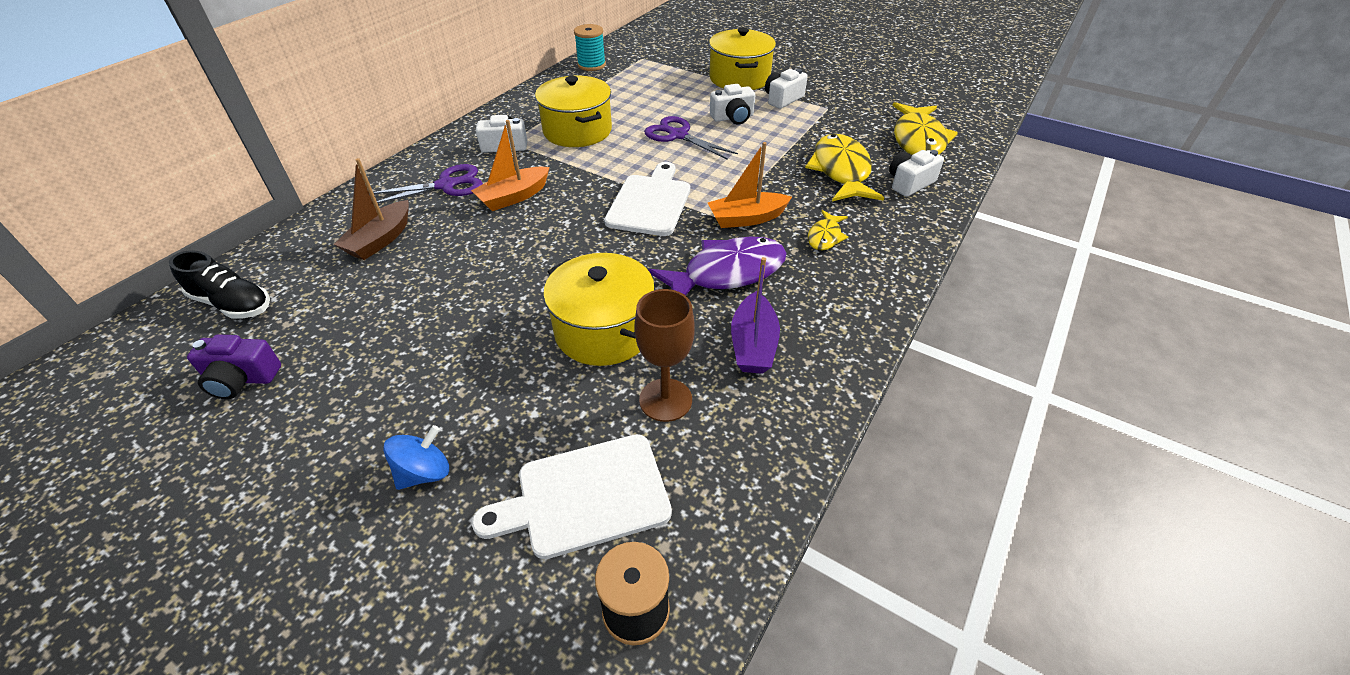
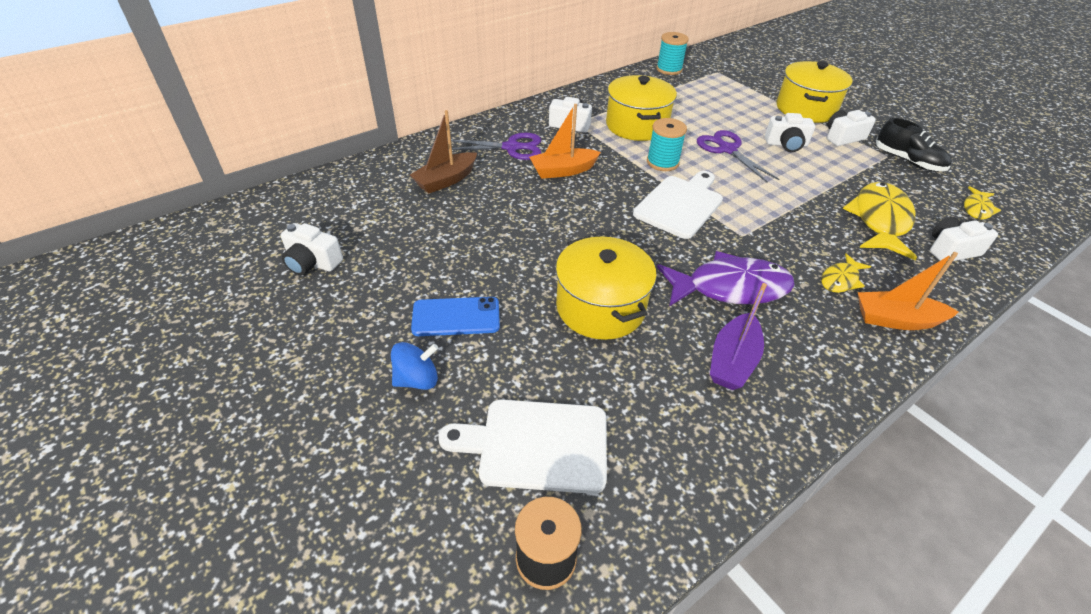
camera: 20 degrees right, 0 degrees up
black shoe [169,250,270,319] -> black shoe moved to [876,118,952,171]
purple camera [187,334,281,399] -> white camera [281,223,343,275]
brown goblet [634,289,695,422] -> none
orange boat [708,142,792,228] -> orange boat moved to [858,252,959,330]
yellow fish [892,102,958,155] -> yellow fish [964,186,1001,220], size x0.51
none -> blue phone [411,297,500,336]
none -> turquoise spool [647,118,687,171]

